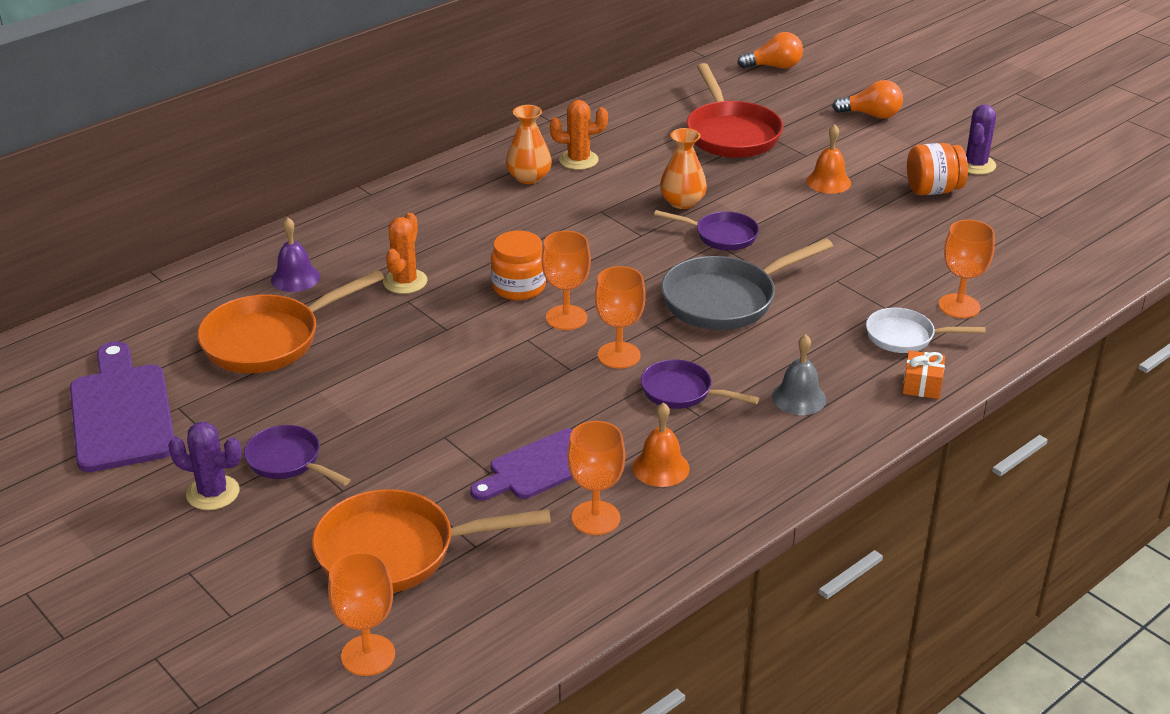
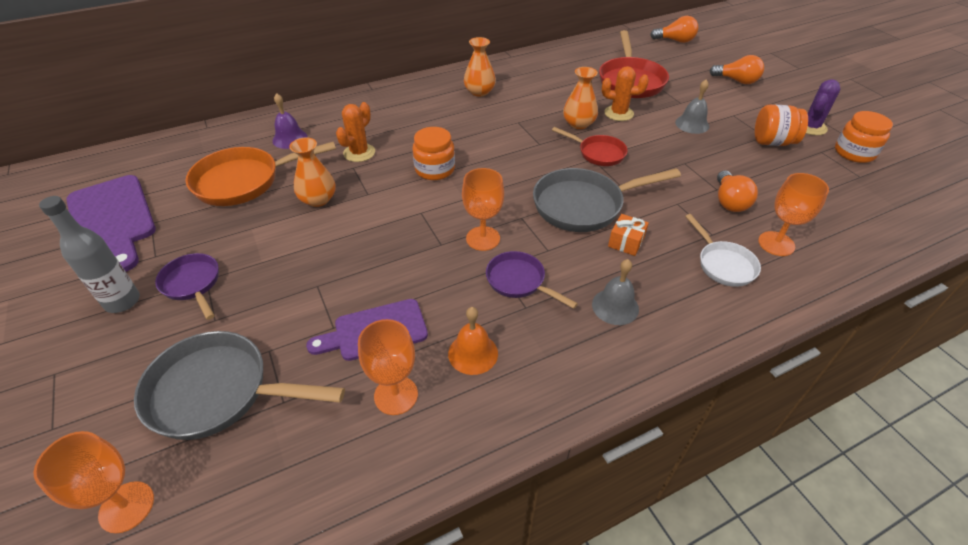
camera: 15 degrees right, 10 degrees up
purple cutting board [70,341,174,472] -> purple cutting board turned 150 degrees clockwise [66,175,156,272]
purple cactus [168,422,242,510] -> grey bottle [39,196,140,313]
orange pan [312,489,551,593] -> grey pan [134,331,345,440]
orange goblet [541,231,591,330] -> none
orange cactus [550,100,608,170] -> orange cactus moved to [602,66,649,121]
purple pan [654,210,759,251] -> red pan [552,127,628,166]
orange bell [806,124,851,194] -> grey bell [675,80,709,134]
white pan [866,308,986,353] -> white pan turned 135 degrees counterclockwise [685,214,761,287]
orange gift [903,350,945,399] -> orange gift moved to [608,214,649,256]
none -> orange vase [289,137,336,207]
none -> orange light bulb [717,170,758,212]
none -> orange jar [835,111,893,163]

